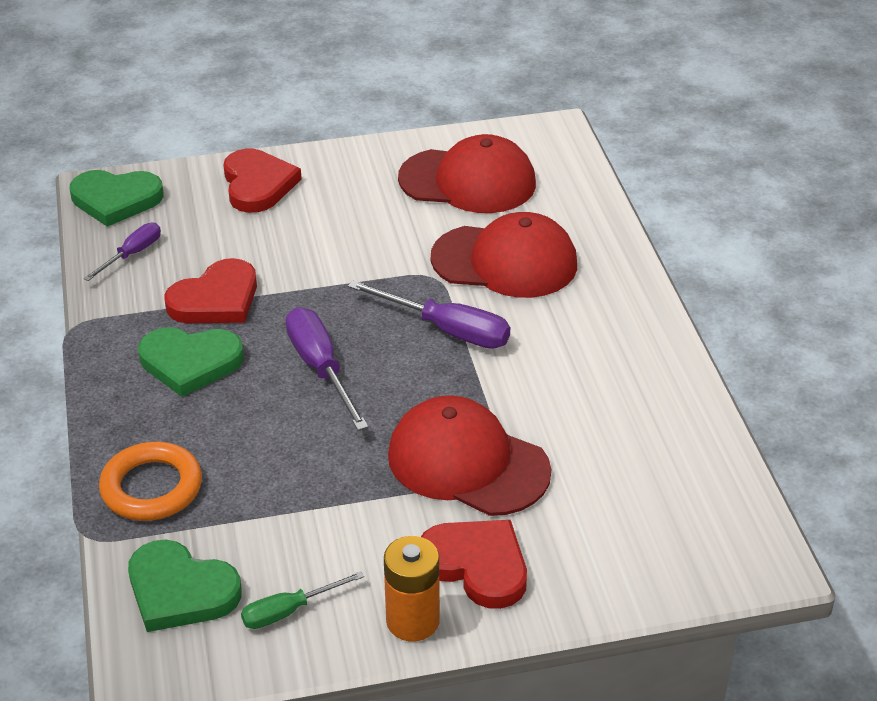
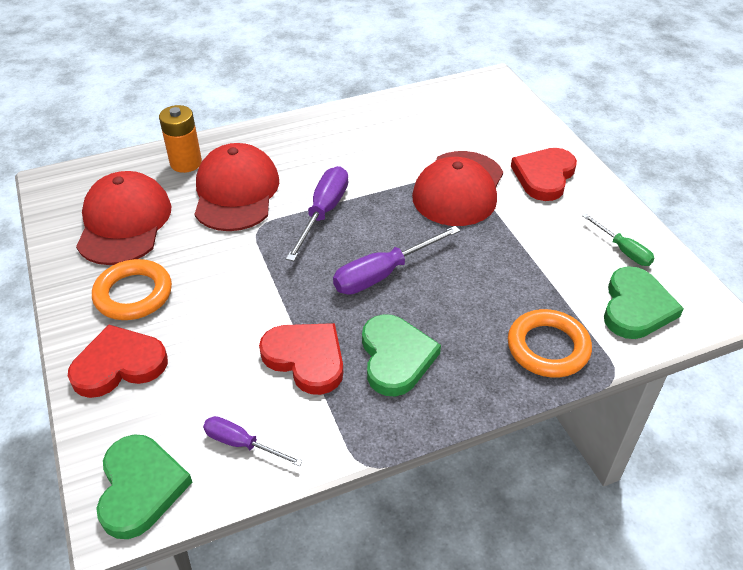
camera: 100 degrees left, 5 degrees up
orange battery [384,536,440,641] -> orange battery moved to [159,105,202,173]
none -> orange ring [92,259,172,320]

